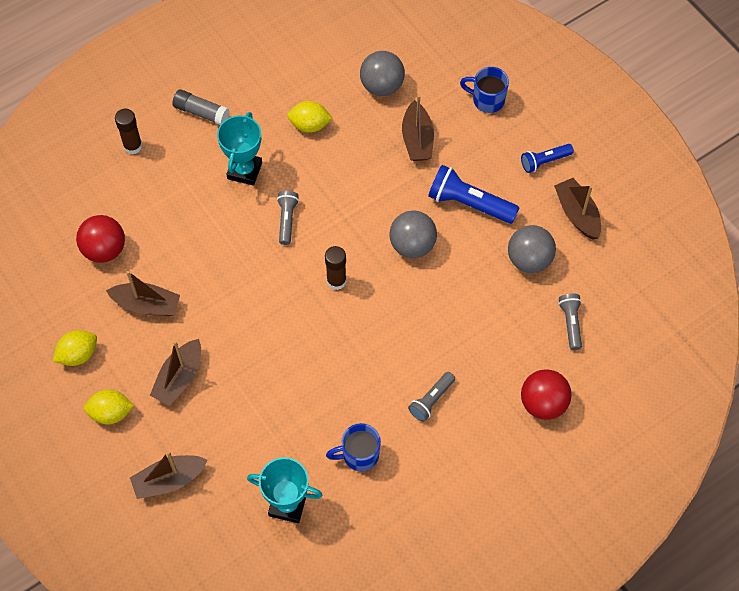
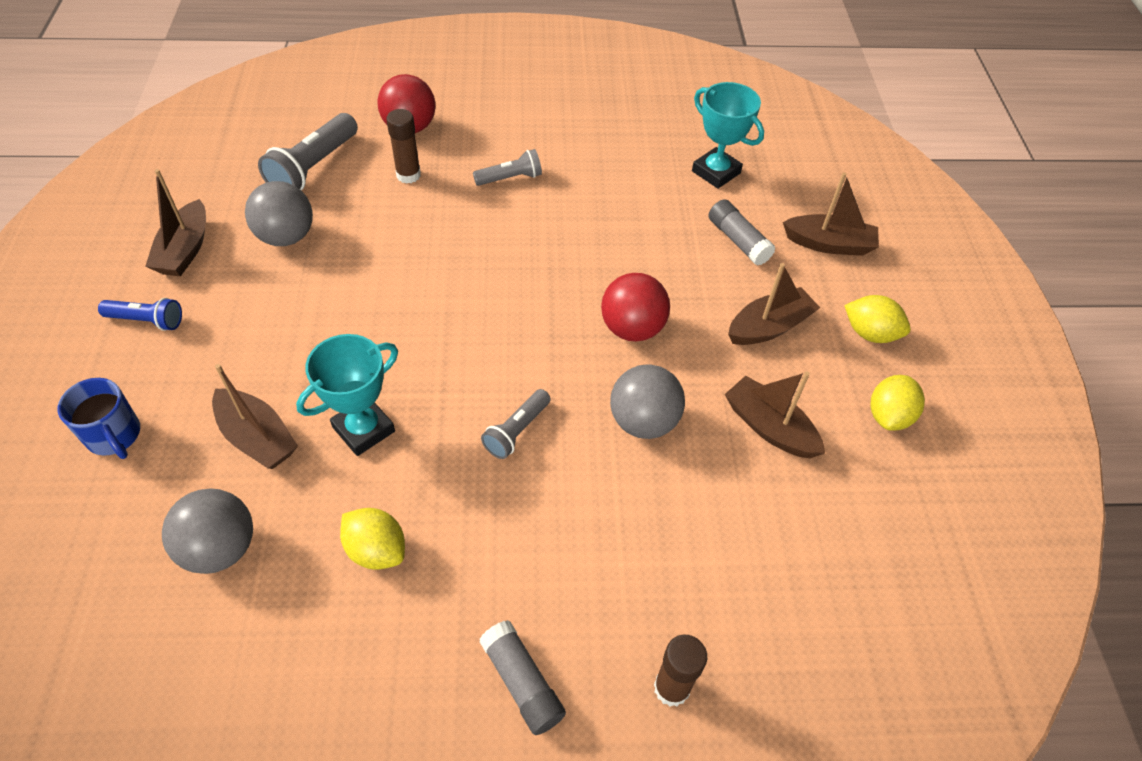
camera: 150 degrees left, 10 degrees down
yellow lemon [53,330,97,366] -> yellow lemon turned 60 degrees counterclockwise [870,375,925,431]
red ball [76,215,125,263] -> red ball moved to [601,273,670,342]
turquoise trophy [217,112,262,186] -> turquoise trophy moved to [296,334,398,456]
brown glue stick [325,246,346,290] -> brown glue stick moved to [386,109,421,184]
blue mug [326,423,381,471] -> none
grey ball [389,210,437,258] -> grey ball moved to [610,364,685,439]
brown boat [402,95,434,161] -> brown boat turned 105 degrees clockwise [212,364,298,469]
blue flashlight [428,165,520,224] -> none
grey flashlight [558,294,582,350] -> grey flashlight [258,113,358,190], size x1.68
none -> grey glue stick [709,199,776,266]

